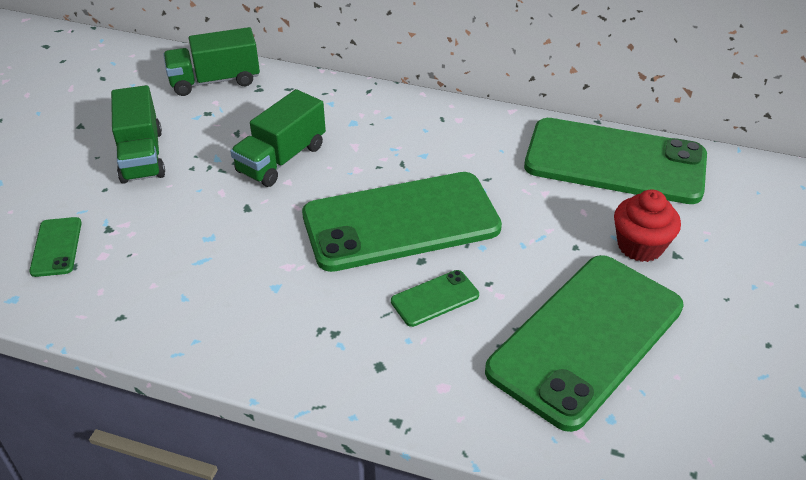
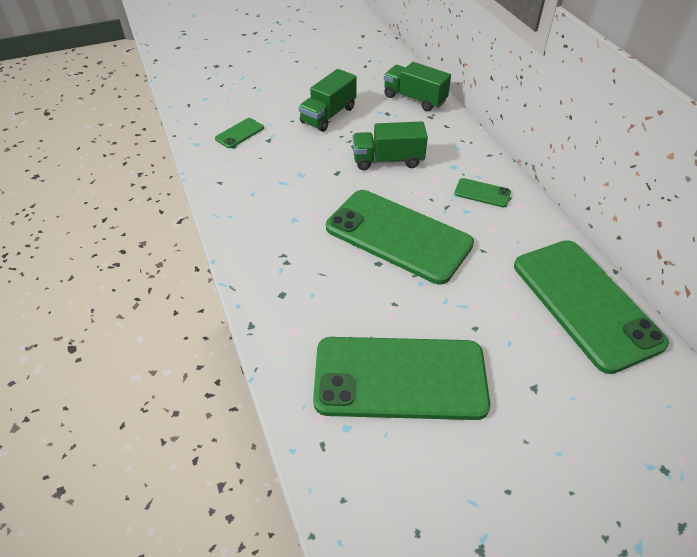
camera: 50 degrees right, 5 degrees up
green phone [391,270,479,327] -> green phone moved to [455,178,511,207]
red cupcake [614,189,681,262] -> none

